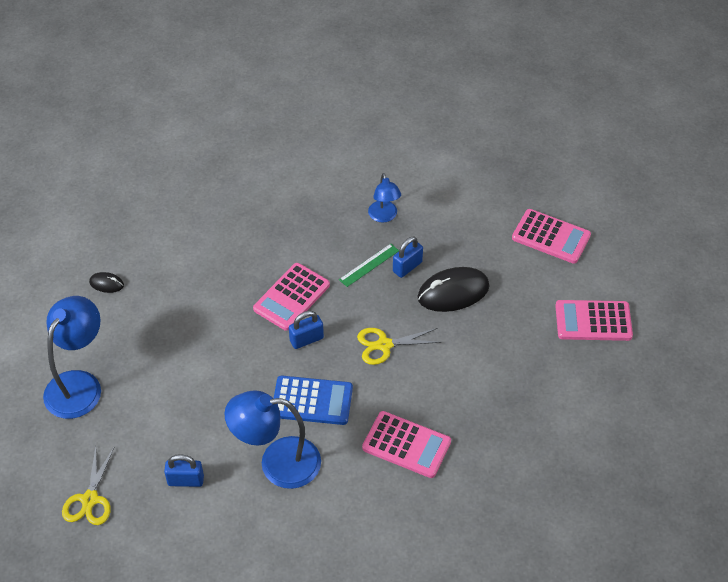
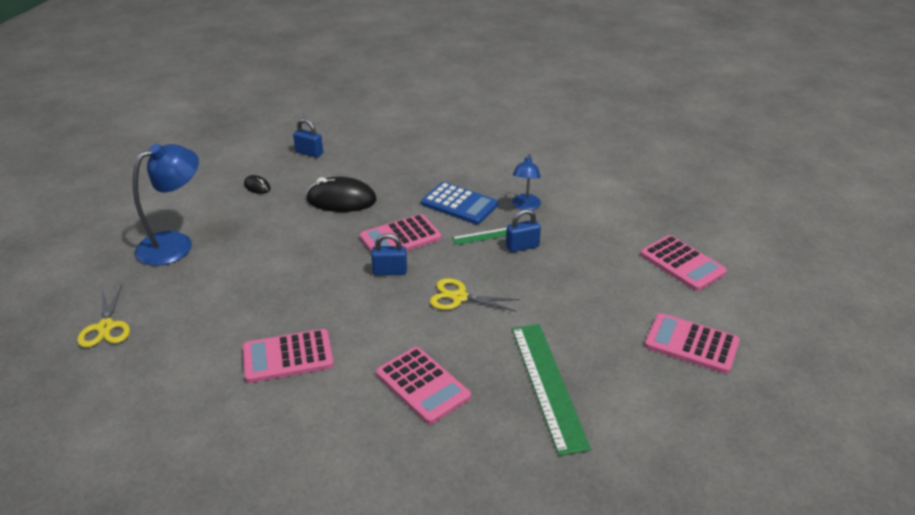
camera: 25 degrees right, 15 degrees down
yellow scissors [62,446,115,525] -> yellow scissors turned 45 degrees counterclockwise [77,285,130,348]
blue padlock [164,454,204,487] -> blue padlock moved to [293,119,323,158]
blue lamp [224,390,321,489] -> pink calculator [242,329,334,383]
blue calculator [273,376,353,425] -> blue calculator moved to [421,182,498,224]
black mouse [417,267,489,312] -> black mouse moved to [306,177,377,212]
none -> green ruler [512,324,591,456]

